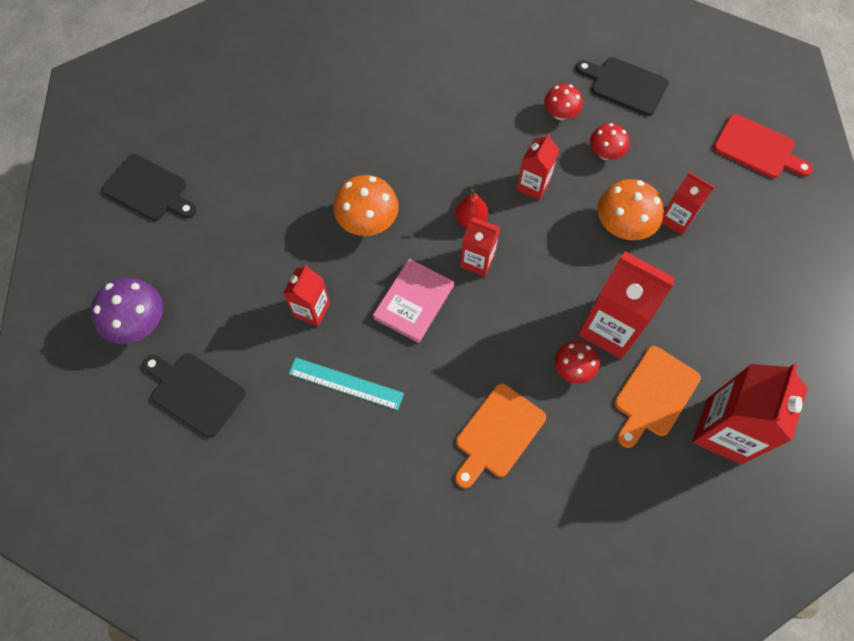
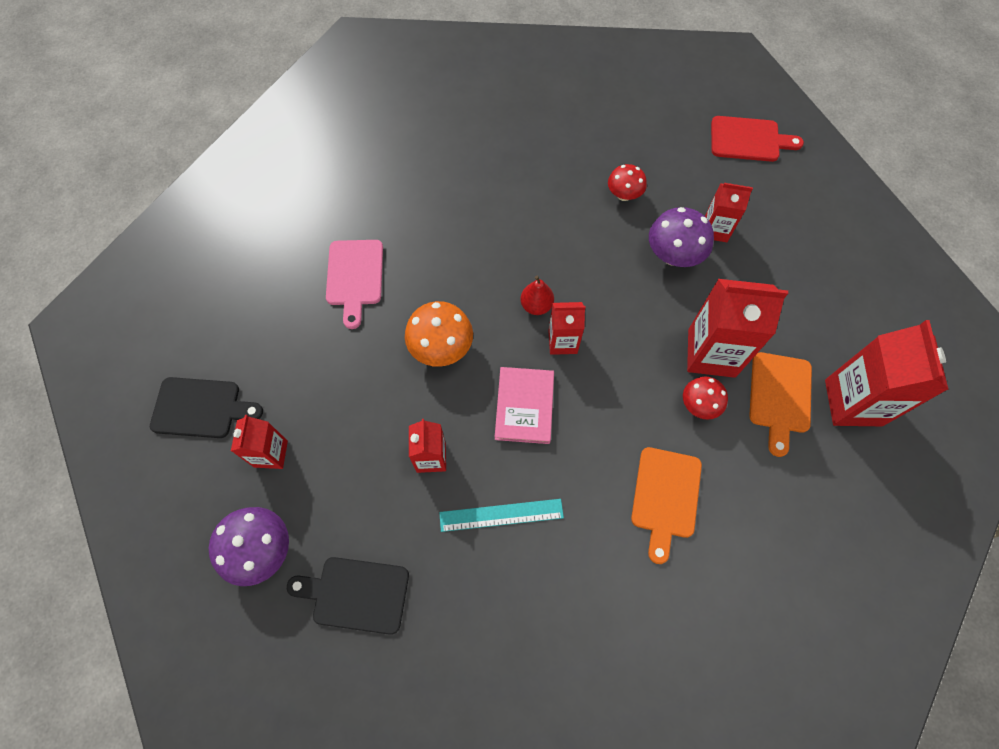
camera: 25 degrees left, 0 degrees up
red carton [516,134,559,200] -> red carton moved to [231,415,288,469]
red mushroom [544,84,583,120] -> none
black cutting board [576,57,669,116] -> none
orange mushroom [598,179,664,240] -> purple mushroom [649,207,714,267]
none -> pink cutting board [326,240,383,329]

